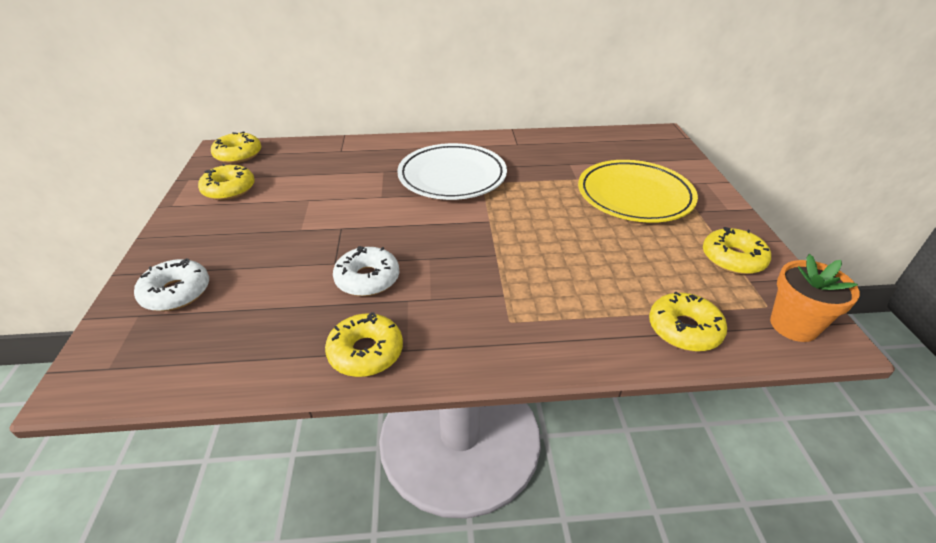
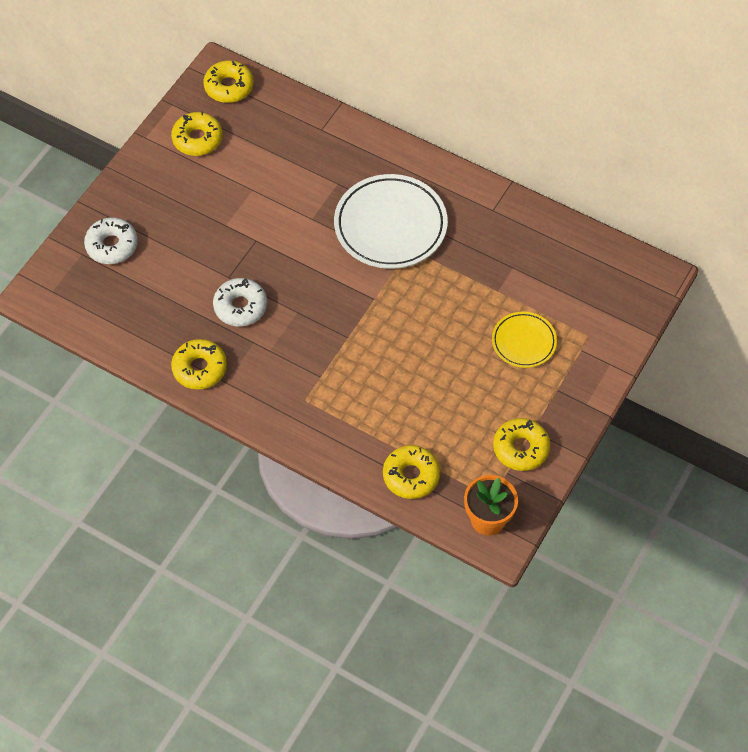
camera: 35 degrees right, 20 degrees up
yellow plate [578,160,698,223] -> yellow plate [492,311,557,368], size x0.55

